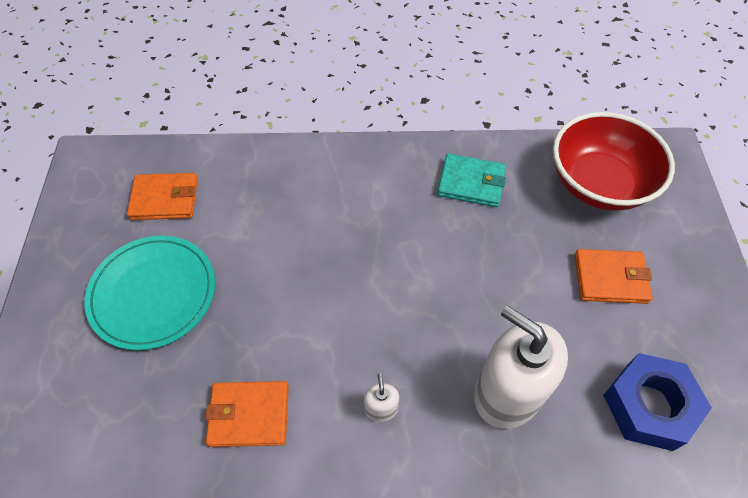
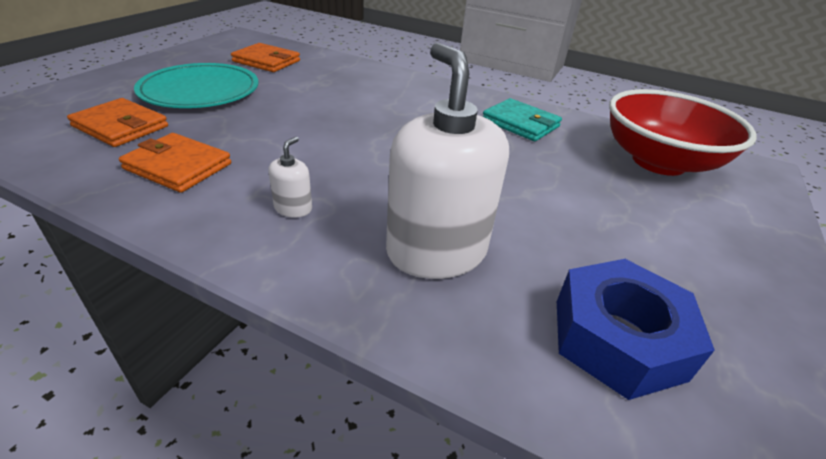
camera: 25 degrees right, 20 degrees down
orange wallet [575,249,653,304] -> orange wallet moved to [67,98,168,147]

